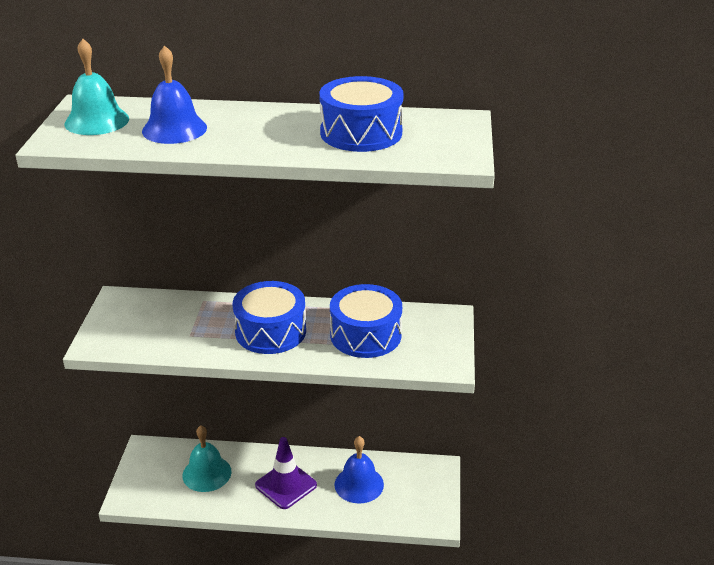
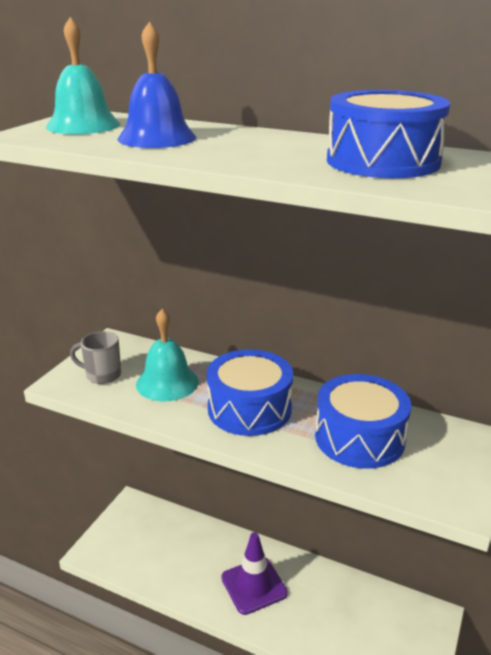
camera: 20 degrees right, 5 degrees down
turquoise bell [182,425,232,492] -> turquoise bell moved to [136,309,199,401]
blue bell [334,436,384,504] -> none
none -> grey mug [70,331,121,384]

